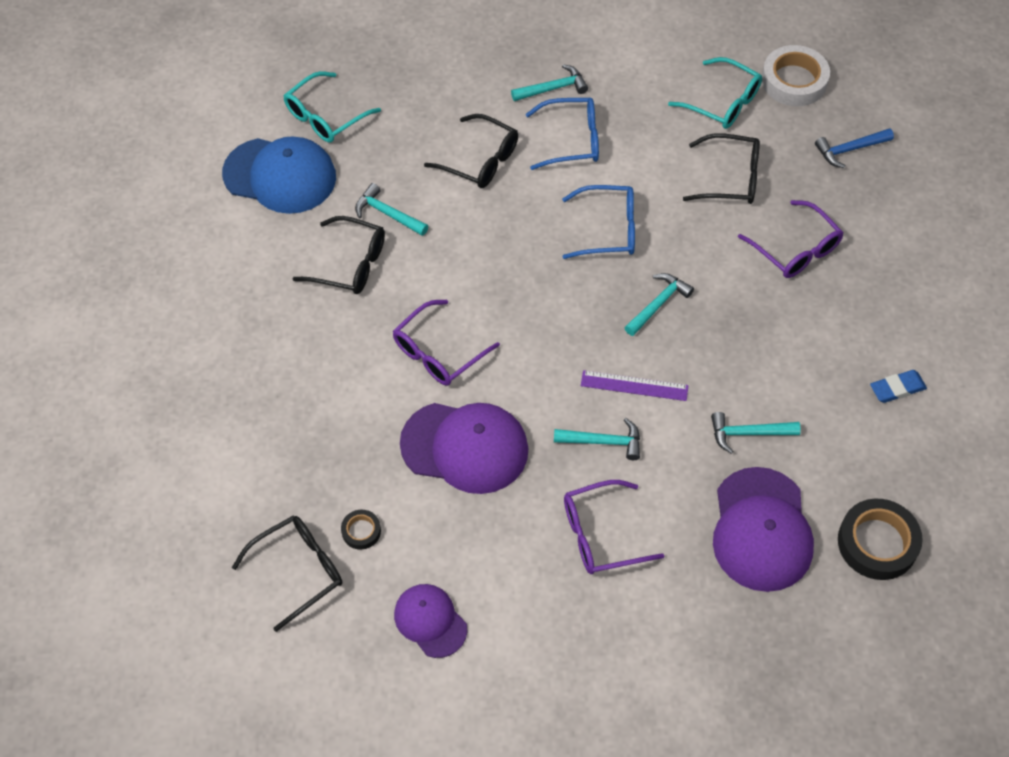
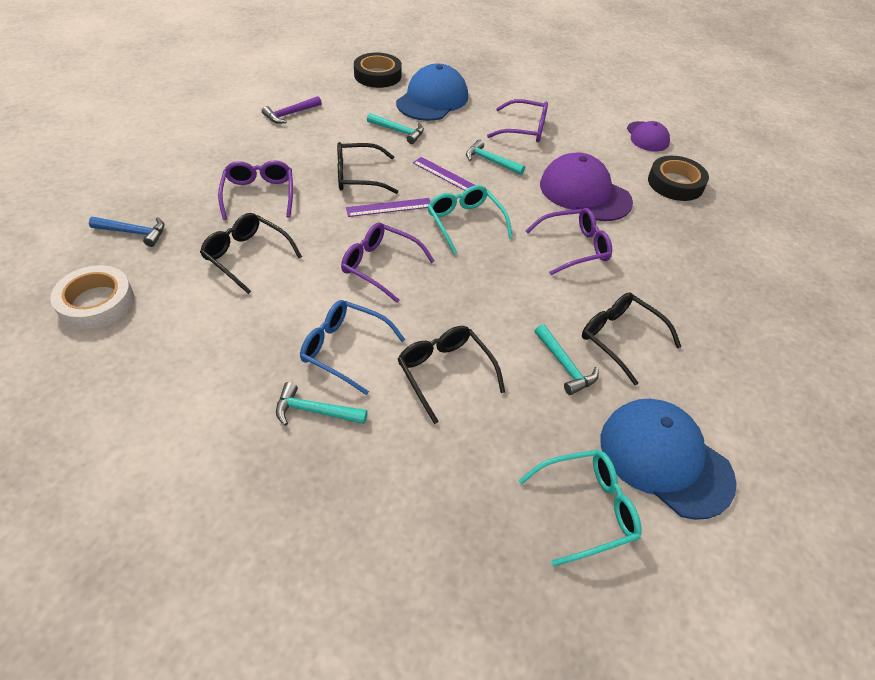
camera: 155 degrees left, 10 degrees down
black glasses [232,516,342,632] -> black glasses moved to [337,142,398,194]
black tape [341,510,381,550] -> black tape [648,156,709,201], size x2.01
blue glasses [562,185,635,259] -> purple glasses [341,222,435,303]
turquoise hammer [624,273,694,336] -> purple ruler [346,198,430,217]
turquoise glasses [668,57,762,129] -> turquoise glasses moved to [427,185,513,255]
purple cap [713,467,814,592] -> blue cap [396,64,468,121]
blue eraser [870,370,927,403] -> purple hammer [262,96,322,123]

